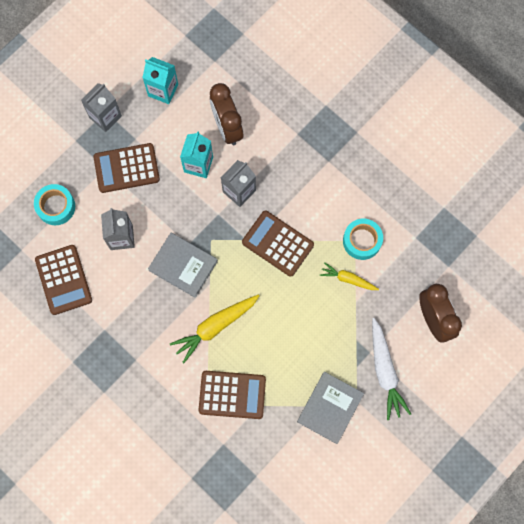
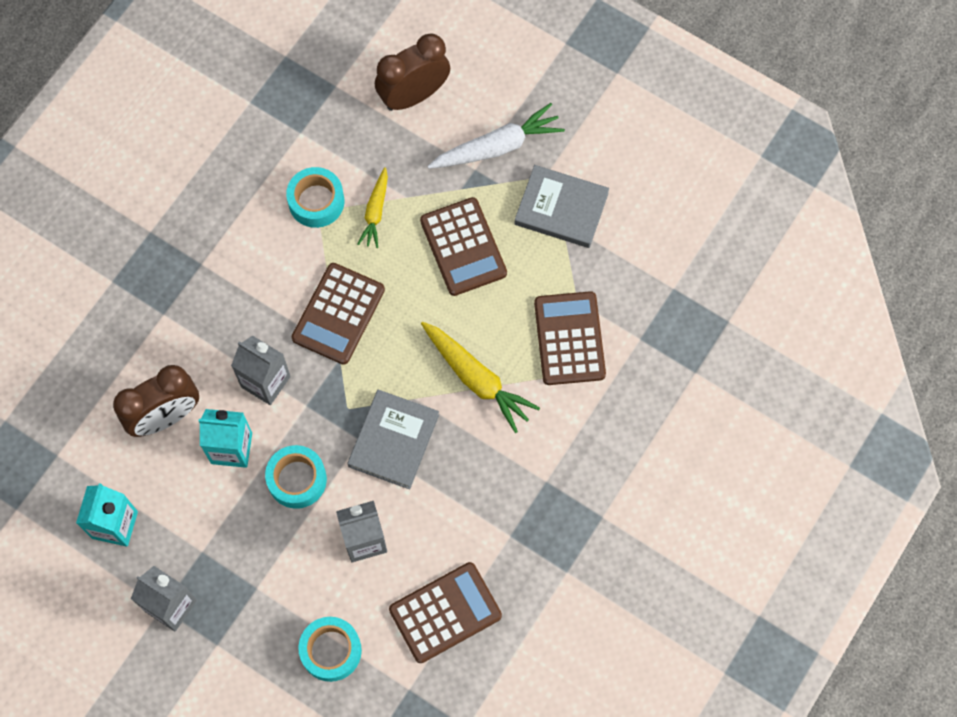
camera: 100 degrees left, 5 degrees down
brown calculator [93,143,160,193] -> brown calculator moved to [420,197,507,296]
none -> turquoise tape [265,445,327,509]

